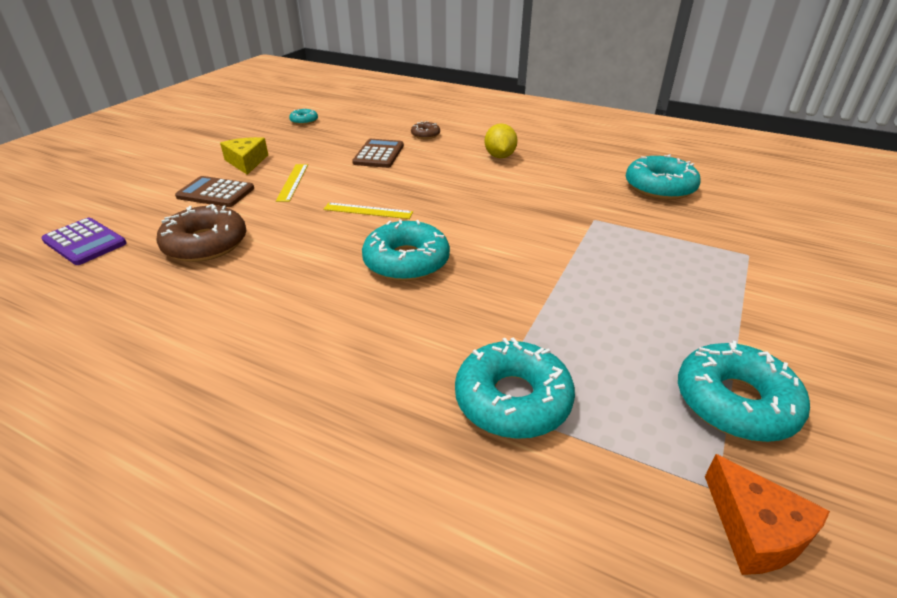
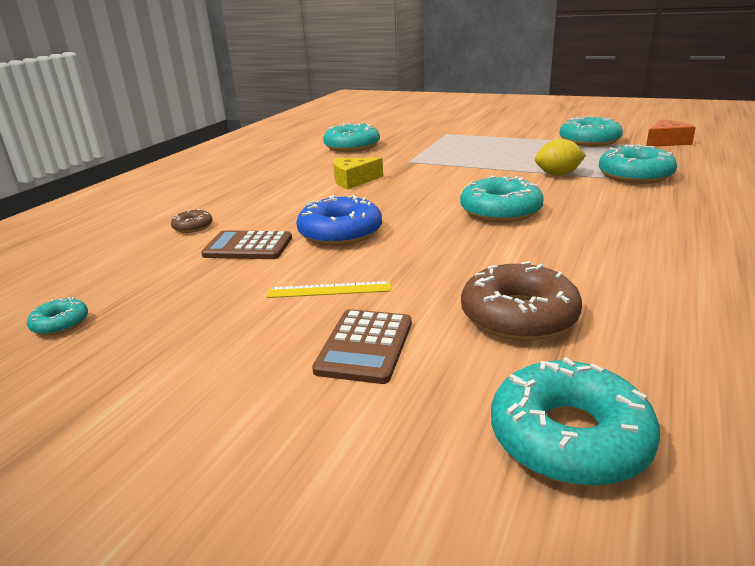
camera: 90 degrees left, 10 degrees down
purple calculator [41,218,127,265] -> turquoise donut [491,357,660,486]
yellow cheese [220,137,268,175] -> yellow cheese moved to [333,157,383,189]
yellow ruler [323,203,413,219] -> none
yellow lemon [485,123,518,158] -> yellow lemon moved to [535,139,586,176]
none -> blue donut [296,195,382,246]

